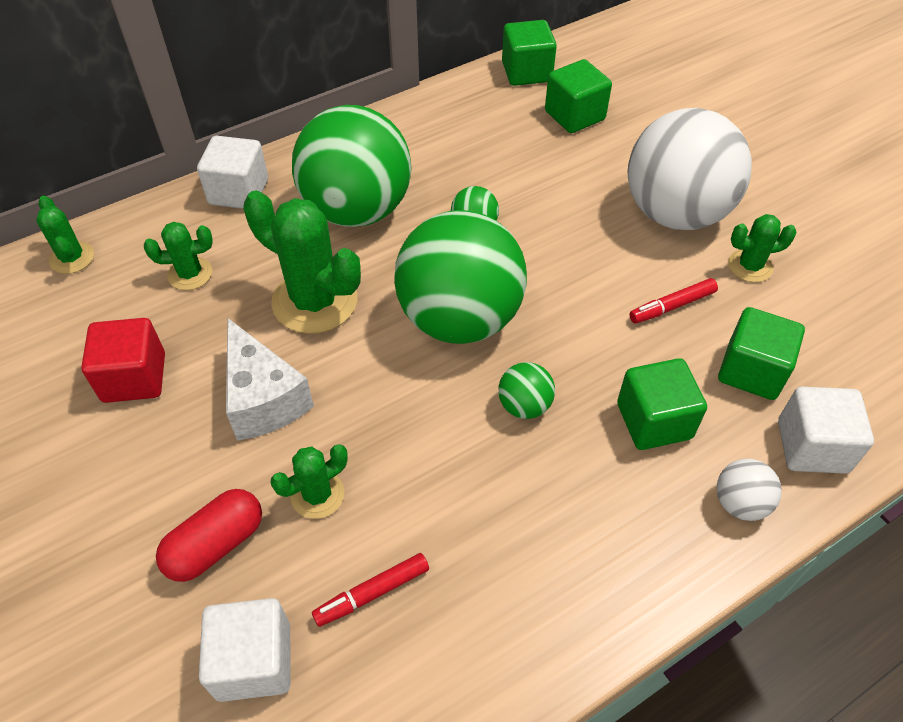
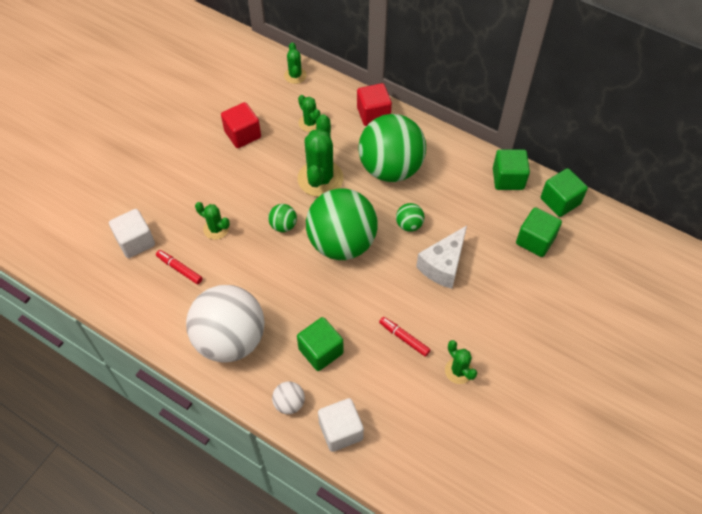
camera: 65 degrees right, 5 degrees up
green cactus [36,196,94,274] -> green cactus turned 45 degrees counterclockwise [284,42,307,84]
red capsule [156,489,262,582] -> none
white cube [197,136,268,209] -> red cube [357,83,392,126]
white cheese [226,318,314,441] -> white cheese moved to [416,226,467,289]
green ball [498,362,555,419] -> green ball moved to [268,204,297,232]
white ball [627,108,752,230] -> white ball moved to [186,285,265,362]
green cube [718,307,805,400] -> green cube moved to [493,150,530,190]

